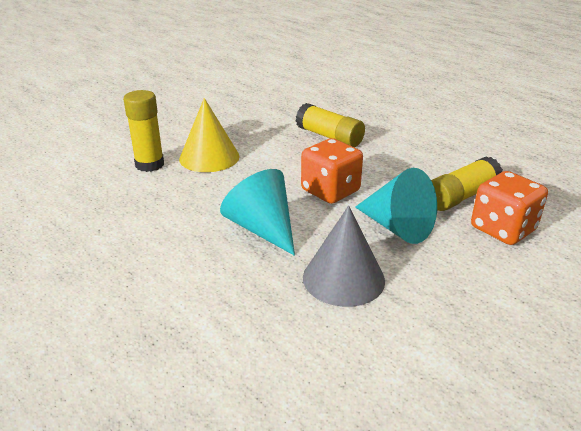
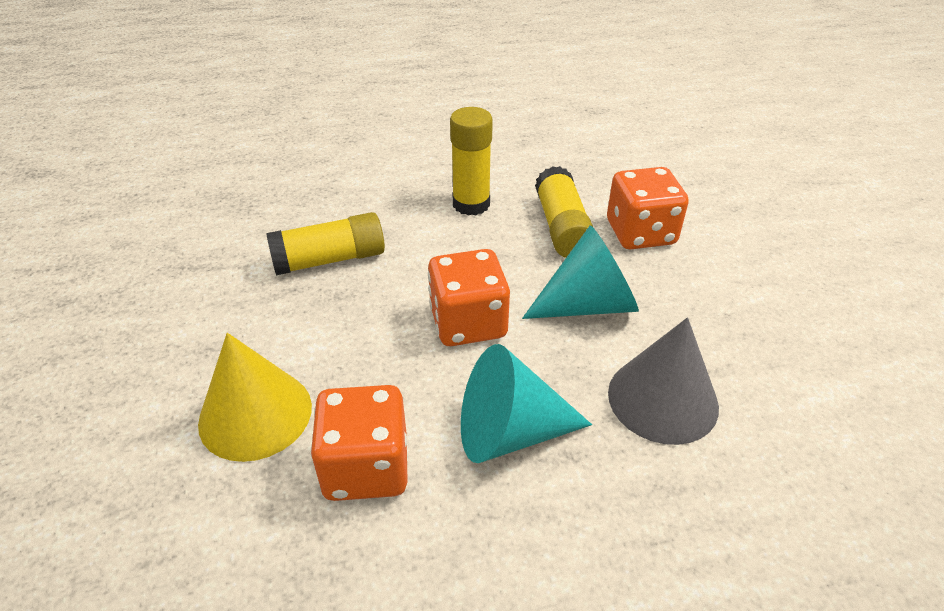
camera: 60 degrees left, 10 degrees up
yellow glue stick [123,90,164,172] -> yellow glue stick moved to [450,107,493,216]
none -> orange dice [311,385,408,501]

